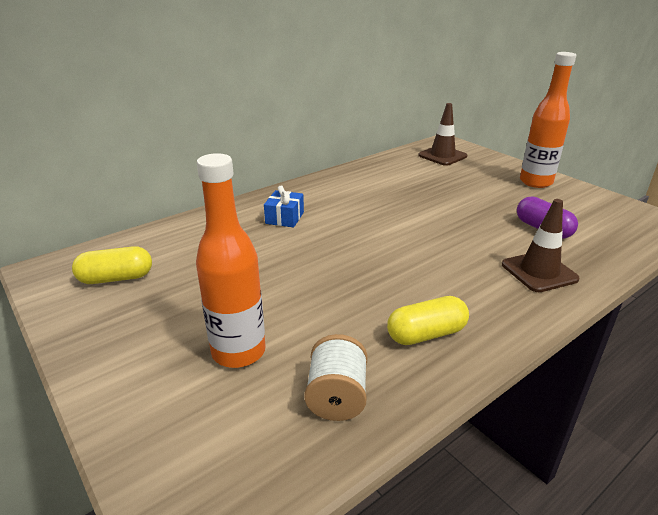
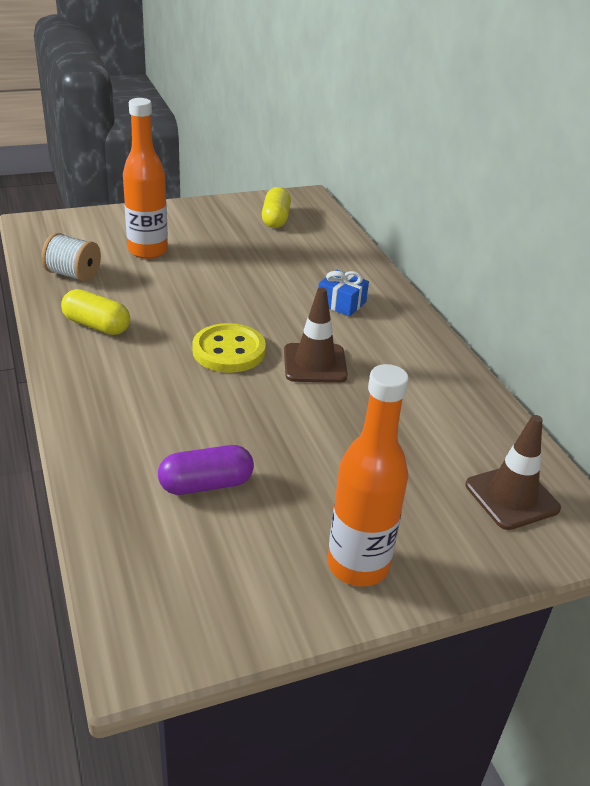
camera: 105 degrees right, 5 degrees up
yellow capsule [387,296,469,345] -> yellow capsule turned 60 degrees counterclockwise [61,289,130,335]
brown traffic cone [502,199,580,292] -> brown traffic cone moved to [284,287,348,383]
none -> yellow button [192,323,266,373]

